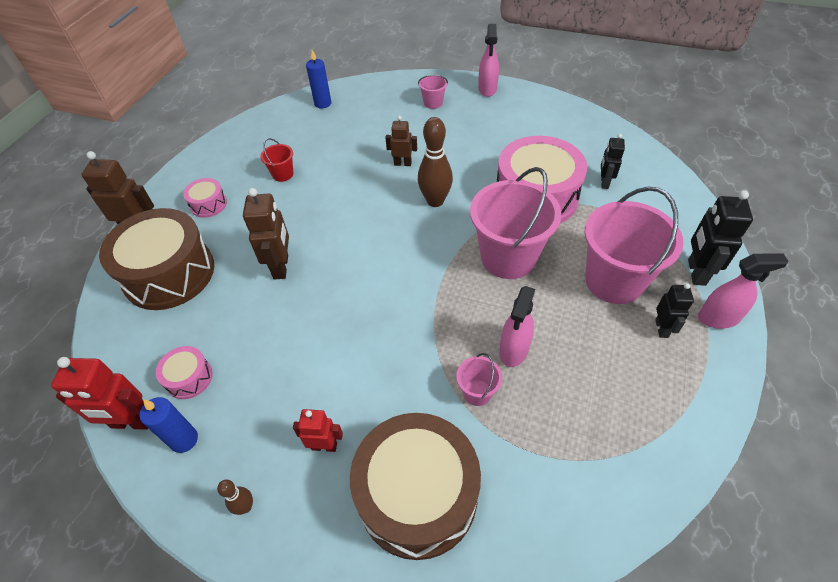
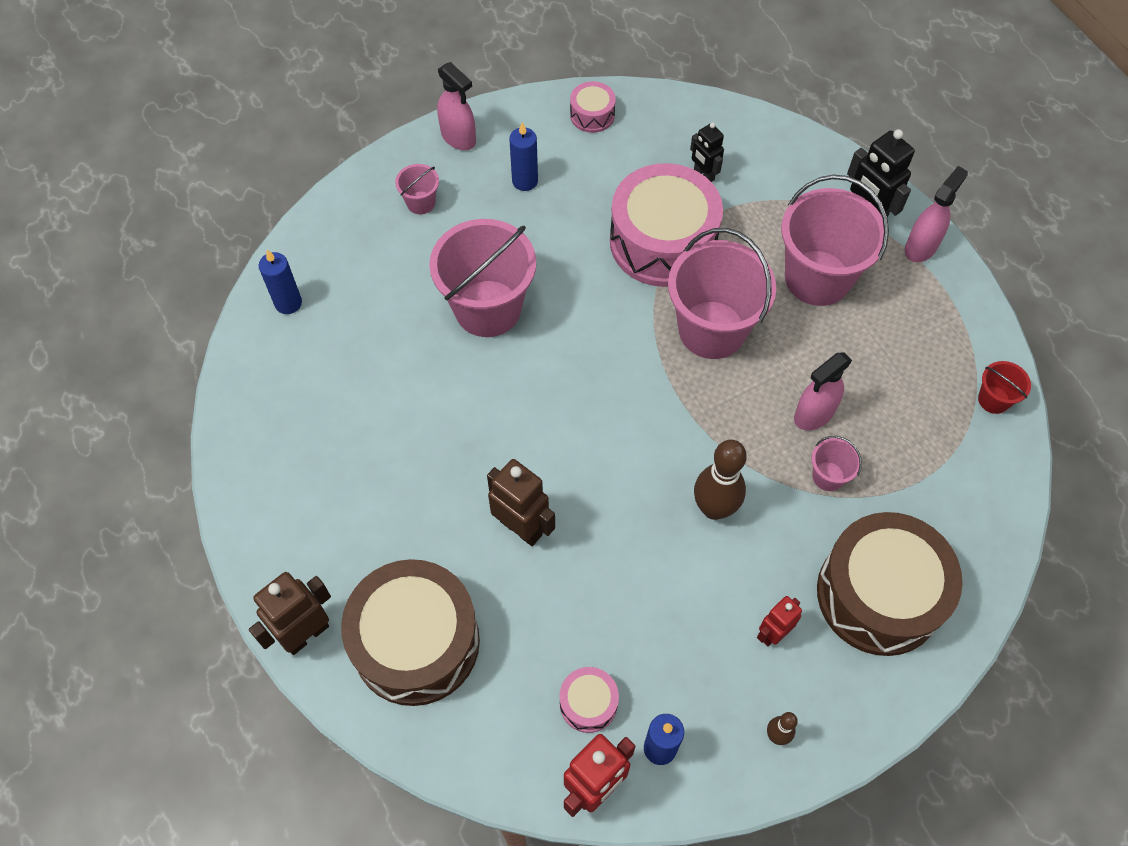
camera: 50 degrees left, 10 degrees up
pink drum [183,178,227,218] -> pink drum moved to [570,81,616,133]
red bucket [260,138,293,182] -> red bucket moved to [978,361,1031,414]
brown robot [385,116,417,166] -> pink bucket [429,219,536,337]
brown bowling pin [418,117,453,207] -> brown bowling pin moved to [694,440,747,520]
pink spray bottle [499,286,535,367] -> pink spray bottle turned 75 degrees clockwise [794,353,852,430]
black robot [655,283,694,338] -> none
none -> blue candle [509,122,538,191]

